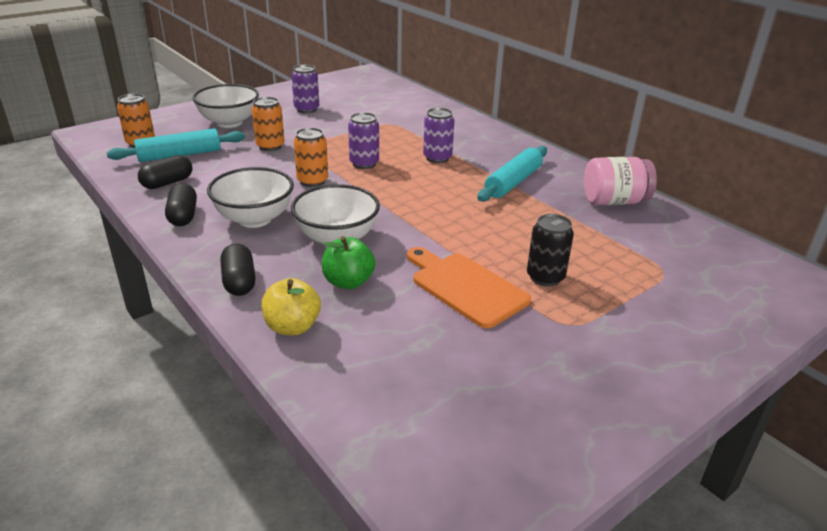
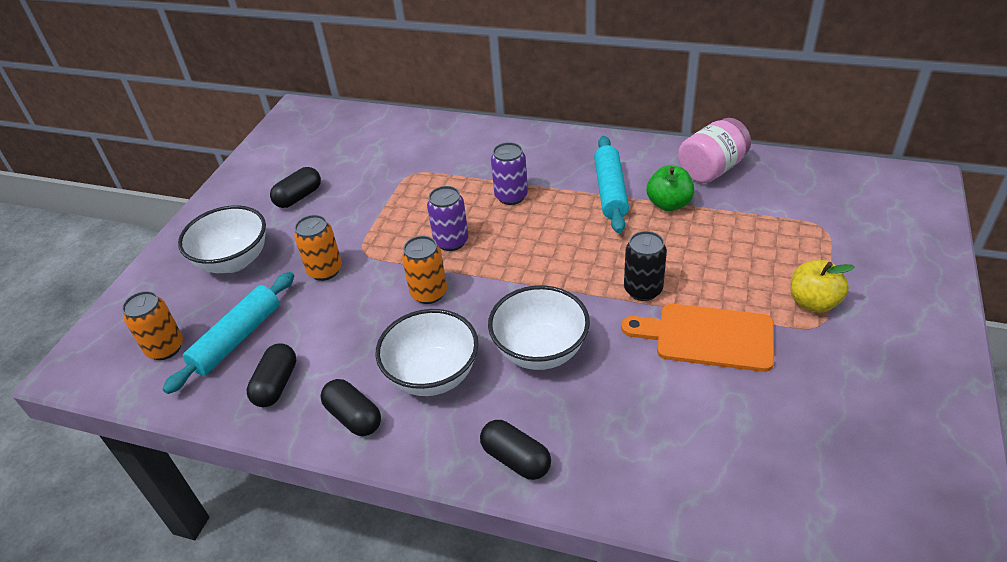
camera: 30 degrees left, 10 degrees up
yellow apple [262,278,321,335] -> yellow apple moved to [791,260,855,313]
purple can [291,65,319,113] -> black capsule [270,167,321,208]
green apple [322,236,375,289] -> green apple moved to [647,165,694,211]
black can [527,214,574,287] -> black can moved to [624,231,667,301]

